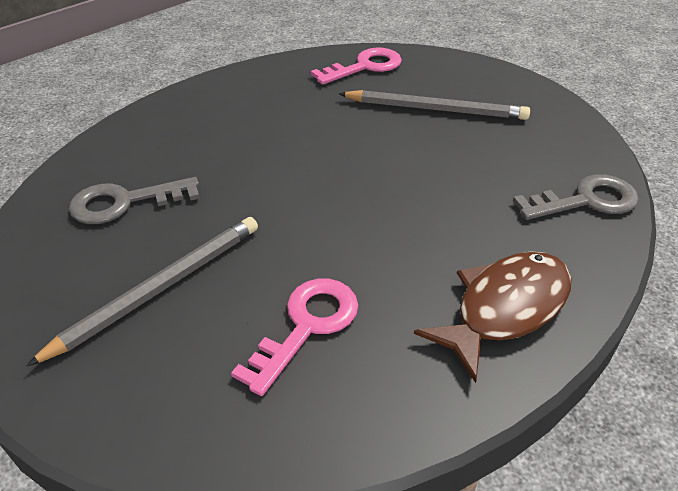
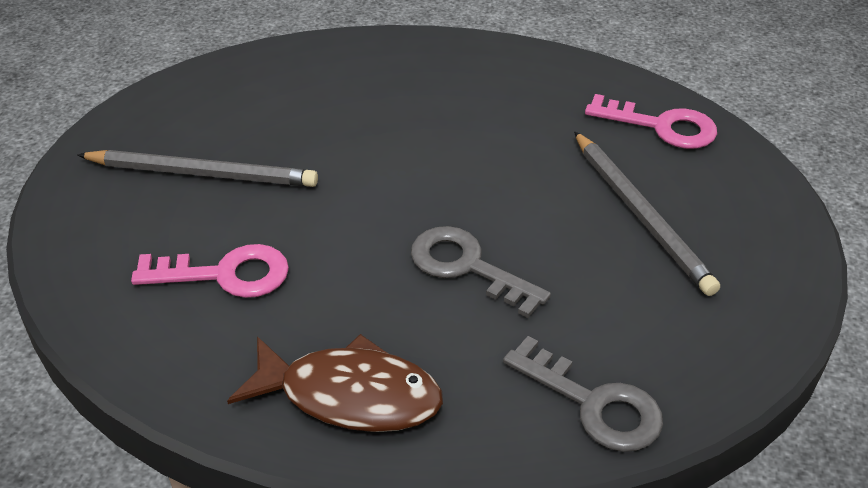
camera: 55 degrees right, 0 degrees up
grey key [69,177,200,224] -> grey key moved to [411,226,551,318]

